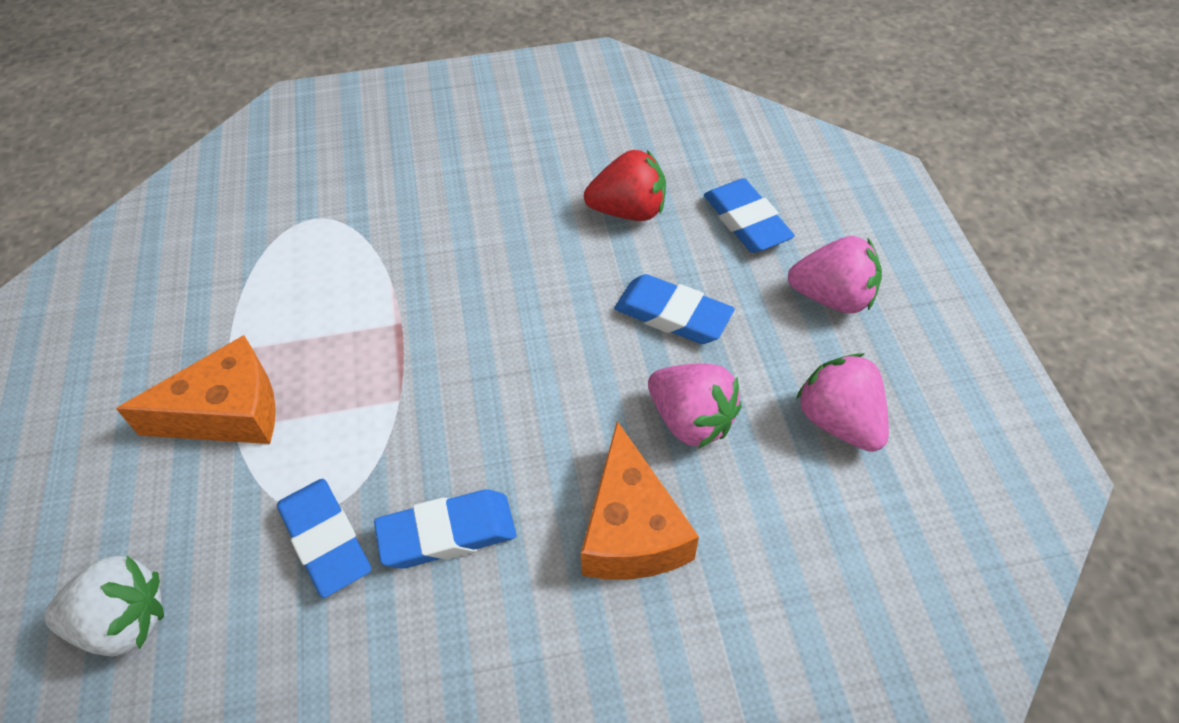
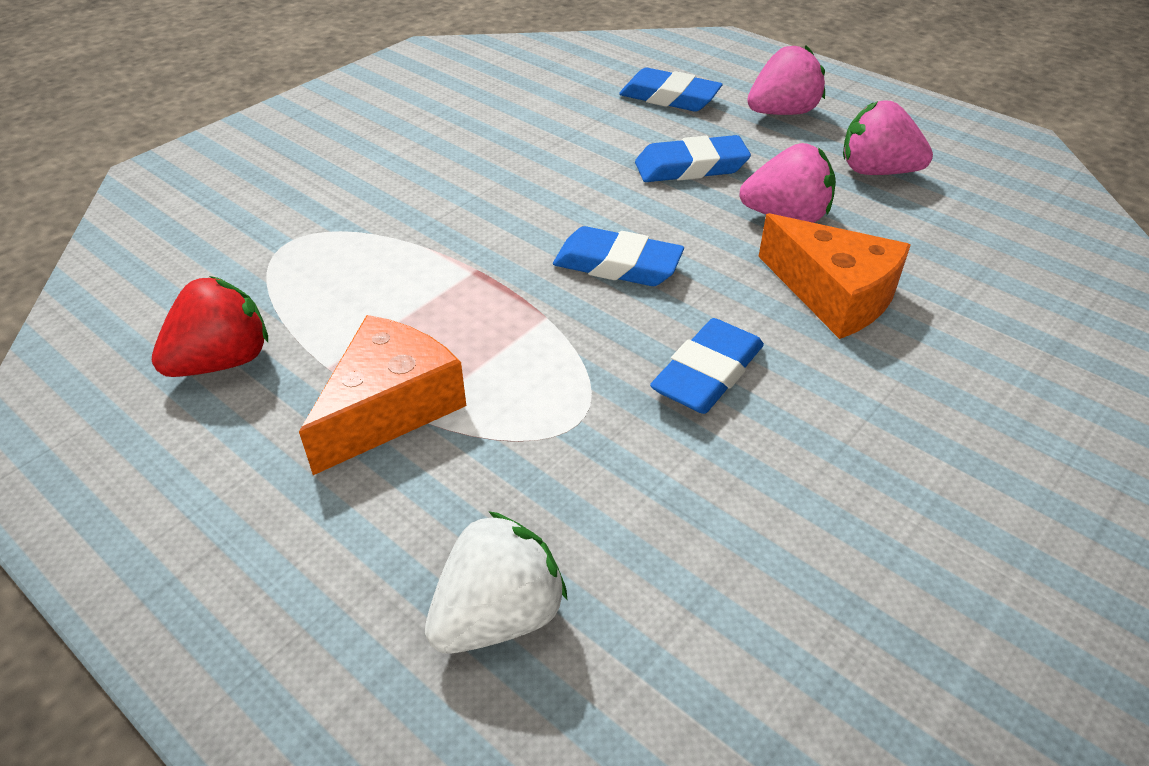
camera: 40 degrees left, 10 degrees down
blue eraser [277,479,371,598] -> blue eraser moved to [553,226,684,286]
red strawberry [584,150,666,221] -> red strawberry moved to [152,276,268,377]

